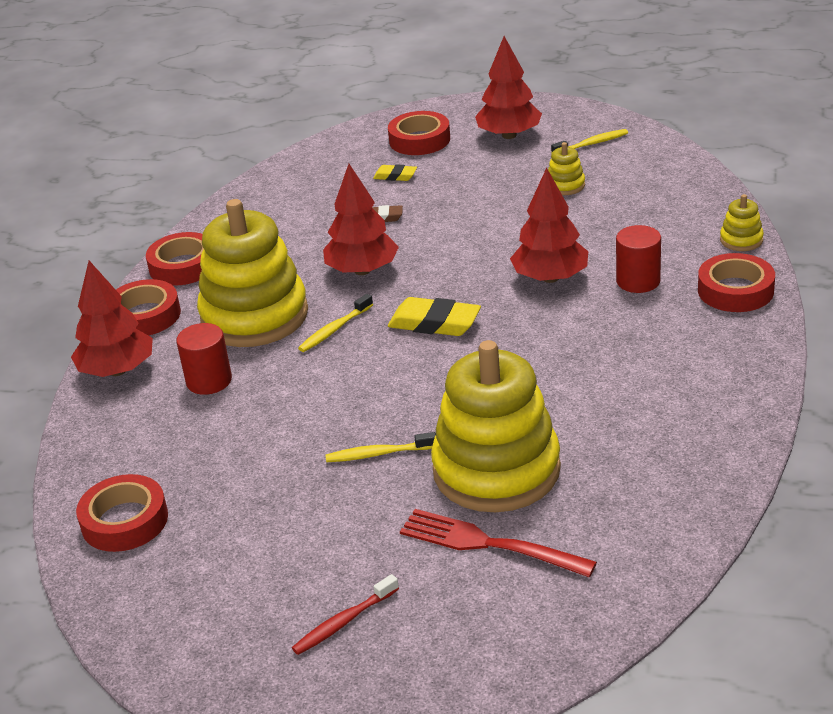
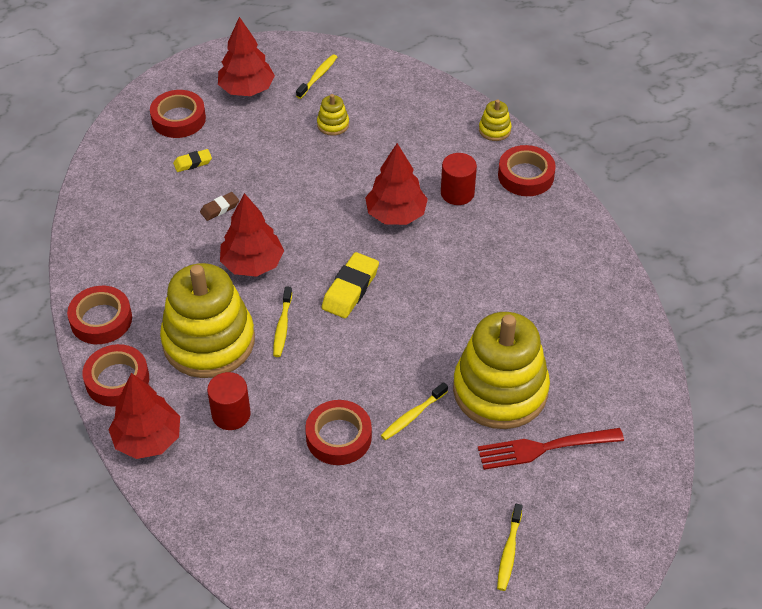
camera: 40 degrees left, 15 degrees up
red tape [76,474,168,552] -> red tape moved to [305,400,372,465]
red toothbrush [292,574,399,655] -> yellow toothbrush [497,504,523,591]
yellow eraser [388,297,481,336] -> yellow eraser turned 45 degrees counterclockwise [322,252,379,318]

